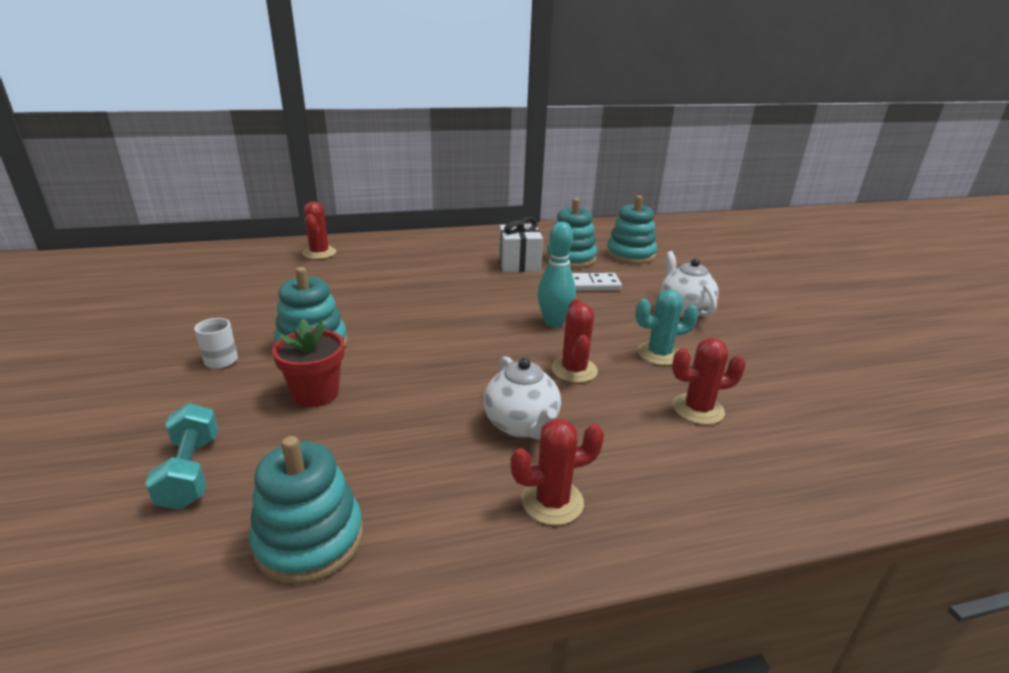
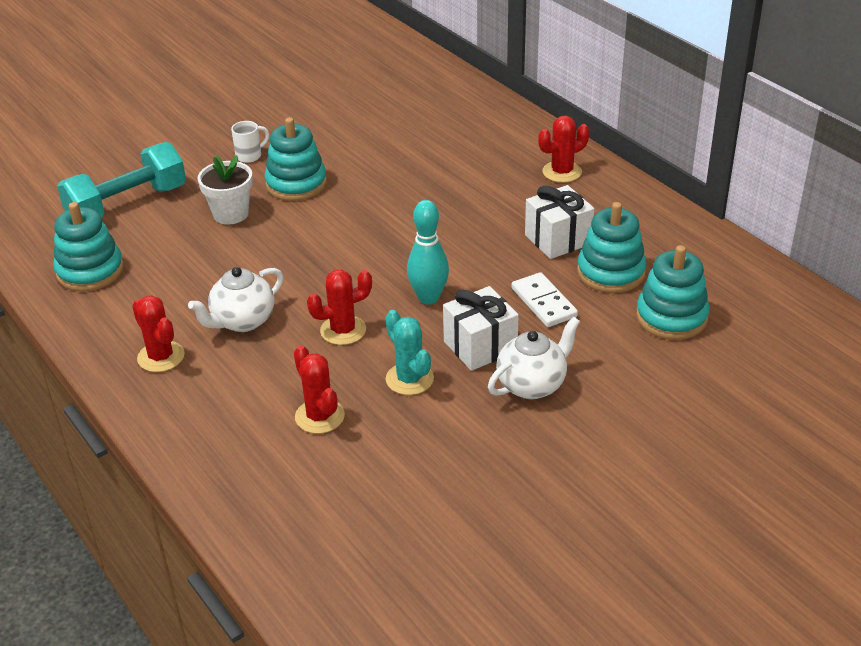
camera: 70 degrees right, 10 degrees up
turquoise dumbbell [145,403,218,510] -> turquoise dumbbell [57,142,186,218], size x1.60
red flower pot [272,319,344,407] -> white flower pot [198,155,253,225]
red cactus [302,202,336,259] -> red cactus moved to [538,116,589,183]
none -> white gift [443,286,519,371]

